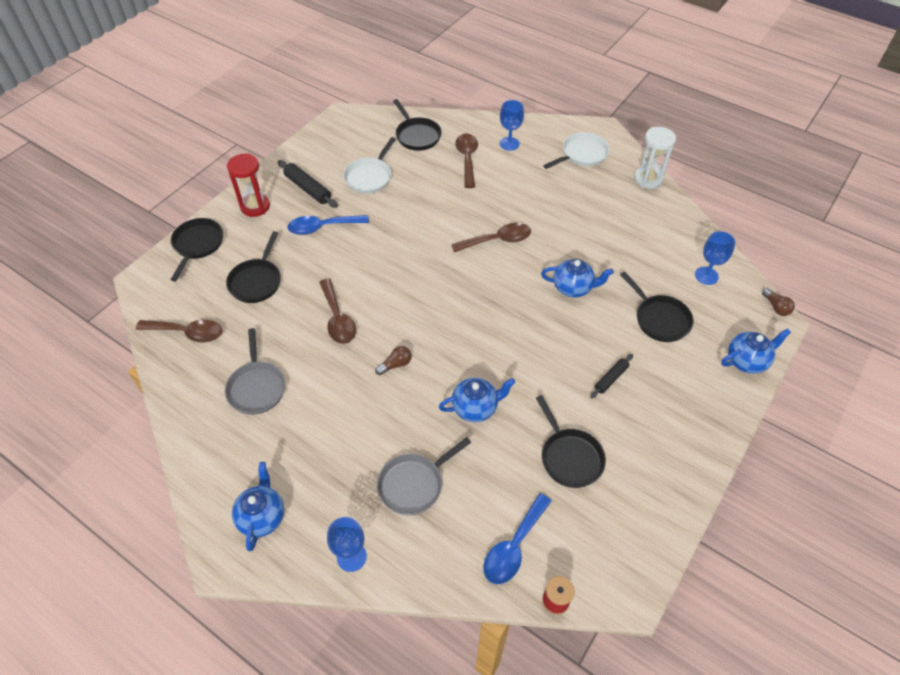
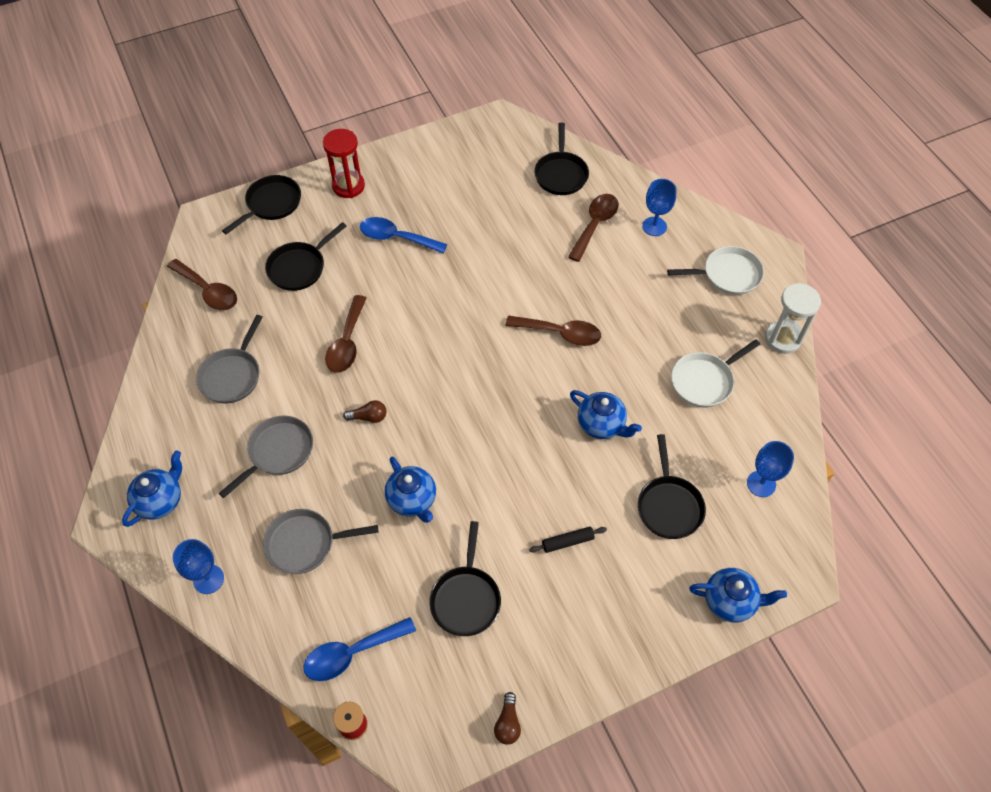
camera: 30 degrees right, 5 degrees up
black rolling pin [278,160,338,208] -> none
white pan [343,137,396,194] -> white pan moved to [671,339,761,408]
blue teapot [439,378,515,422] -> blue teapot turned 45 degrees clockwise [385,457,436,523]
brown light bulb [762,288,795,316] -> brown light bulb moved to [494,692,521,745]
none -> grey pan [219,416,313,498]

